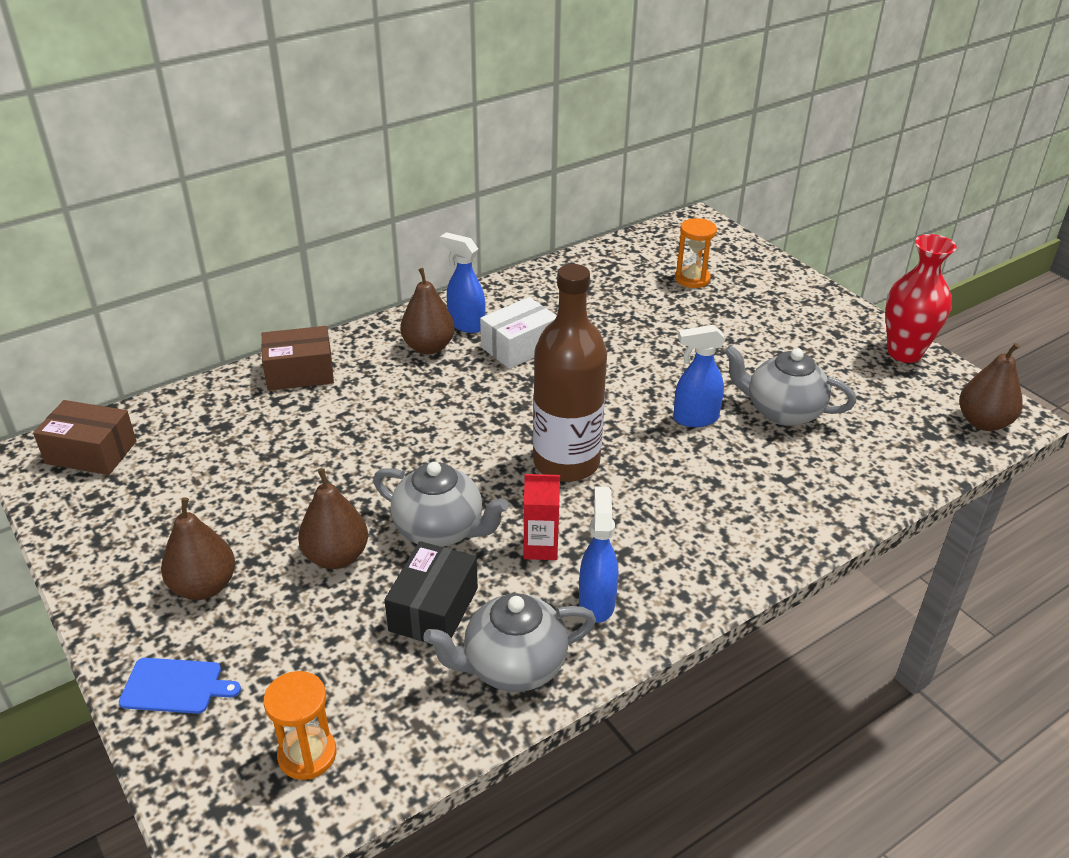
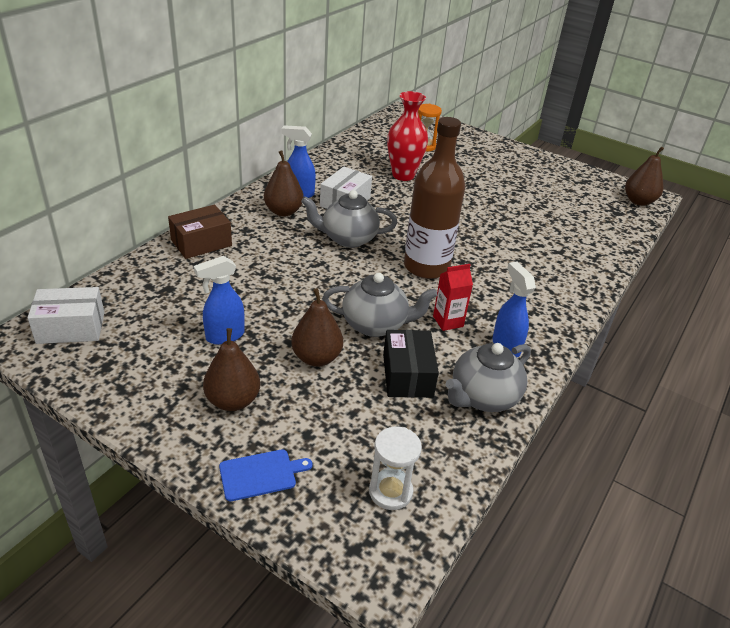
camera: 25 degrees left, 0 degrees up
brown box [33,400,136,475] -> white box [28,287,104,344]
orange hourglass [263,671,337,780] -> white hourglass [369,427,422,510]
blue spray bottle [673,325,725,427] -> blue spray bottle moved to [194,256,245,345]
grey teapot [724,345,856,426] -> grey teapot moved to [301,190,397,248]
red vase [885,234,956,363] -> red vase moved to [387,91,428,181]

